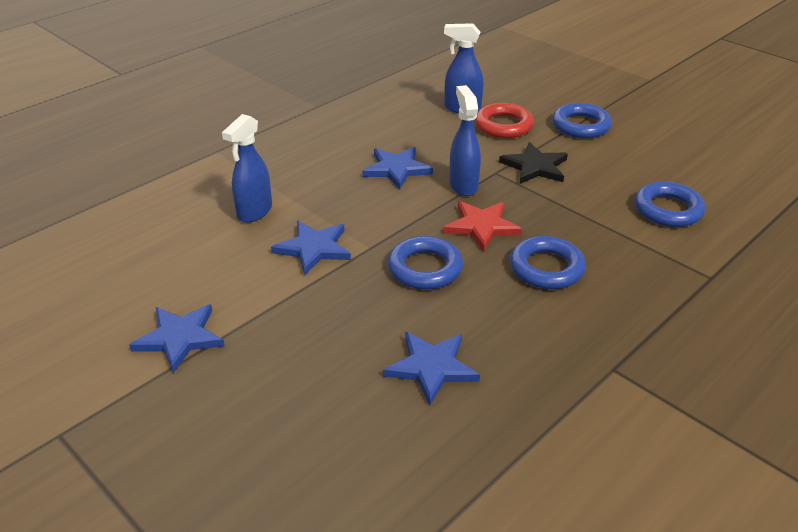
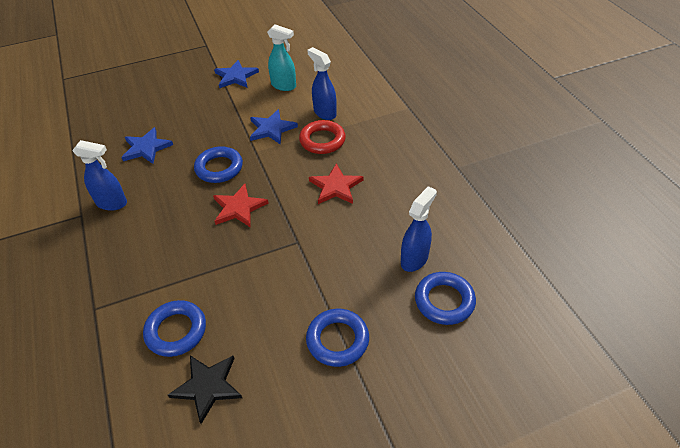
camera: 115 degrees right, 10 degrees up
blue star [362,147,433,190] -> red star [309,163,363,204]
blue spray bottle [449,85,481,196] -> blue spray bottle moved to [72,140,127,211]
red ring [475,103,534,138] -> red ring moved to [299,120,346,154]
black star [499,142,568,184] -> black star moved to [168,355,242,424]
blue ring [510,236,586,289] -> blue ring moved to [415,272,476,325]
none -> turquoise spray bottle [267,24,296,91]

